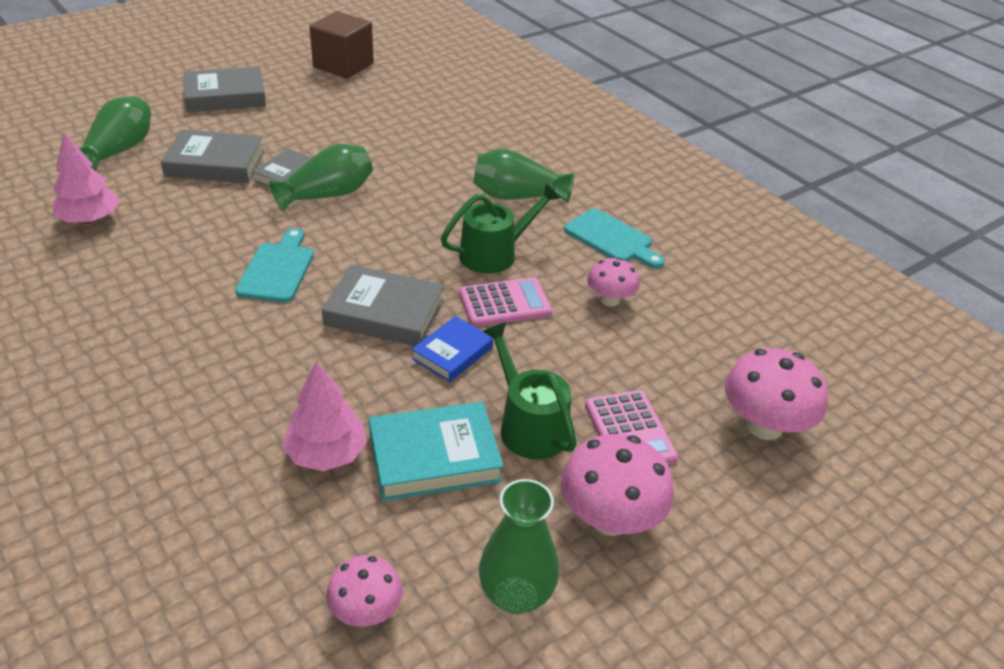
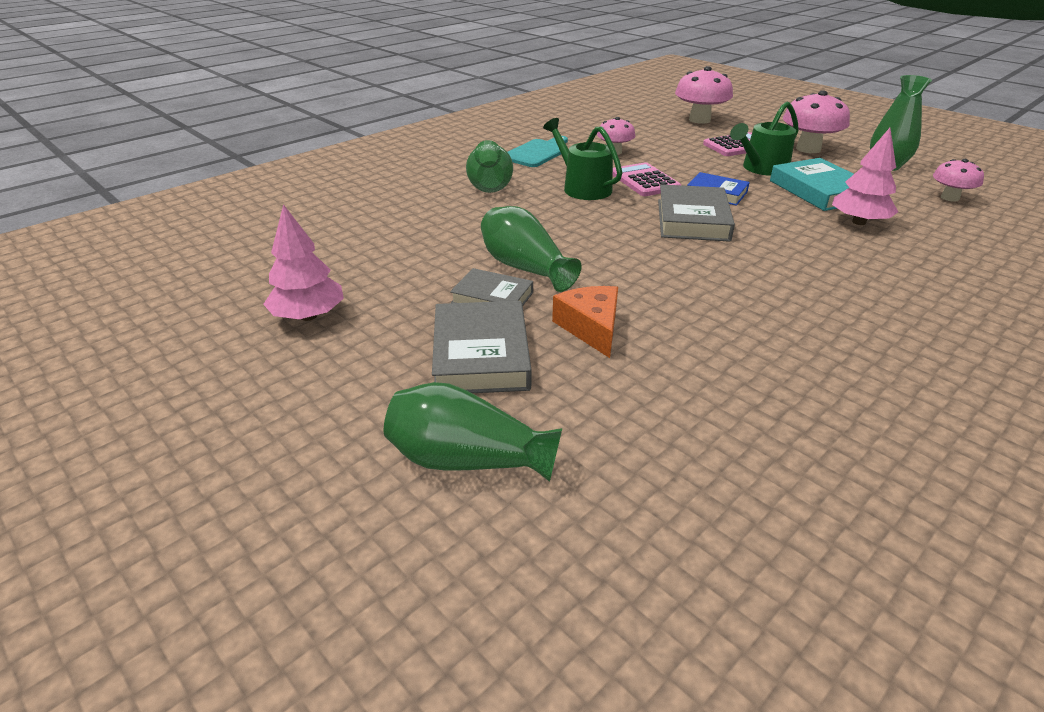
camera: 95 degrees left, 5 degrees down
pink tree [53,132,120,224] -> pink tree moved to [263,204,344,321]
grey book [184,67,266,112] -> none
turquoise cutting board [235,228,314,303] -> none
brown cube [309,11,374,78] -> none
none -> orange cheese [552,286,618,358]

